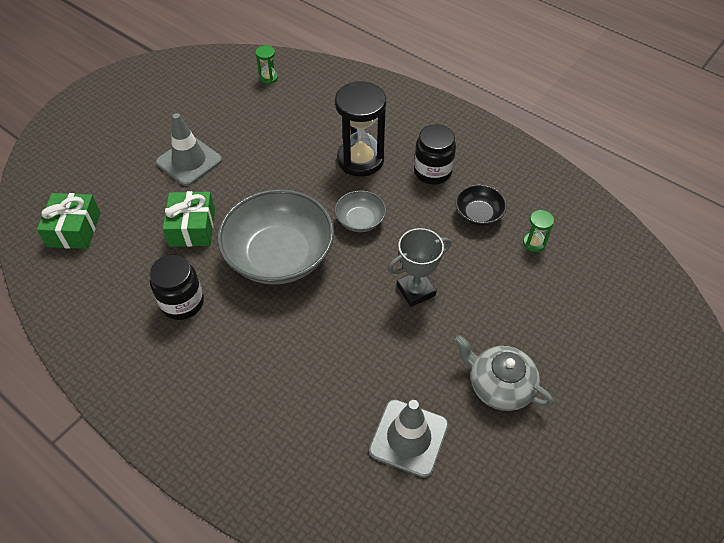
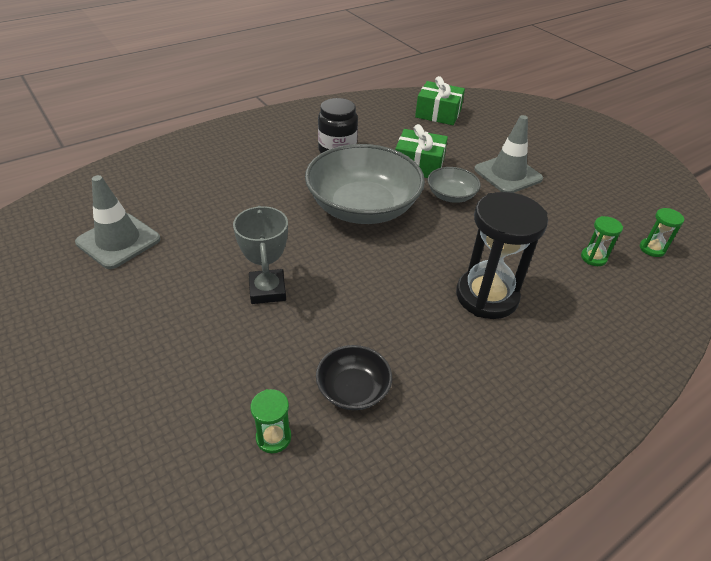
camera: 105 degrees right, 10 degrees down
grey bowl [335,191,386,232] -> grey bowl moved to [428,167,481,203]
black jar [414,124,456,185] -> none
grey teapot [455,335,554,411] -> none
none -> green hourglass [581,216,623,266]

